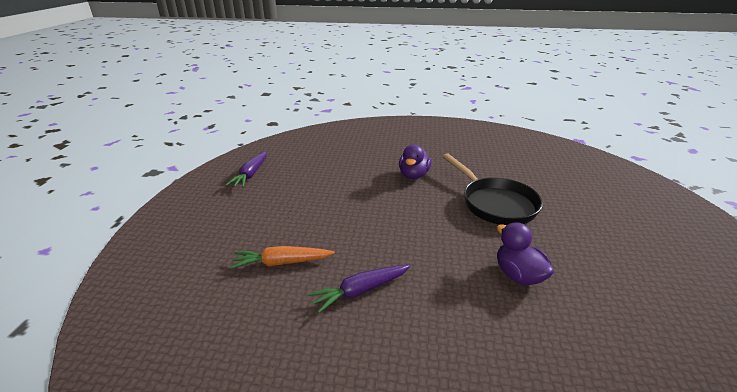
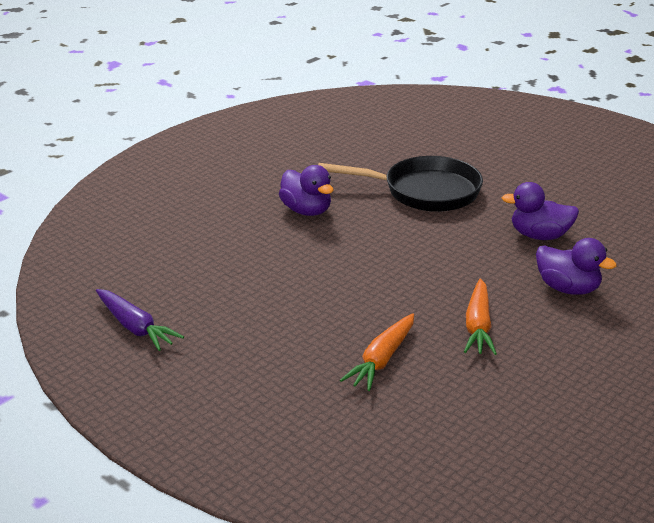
camera: 55 degrees left, 0 degrees up
purple carrot [308,265,411,313] -> orange carrot [464,279,497,355]
none -> purple duck [536,238,617,295]

